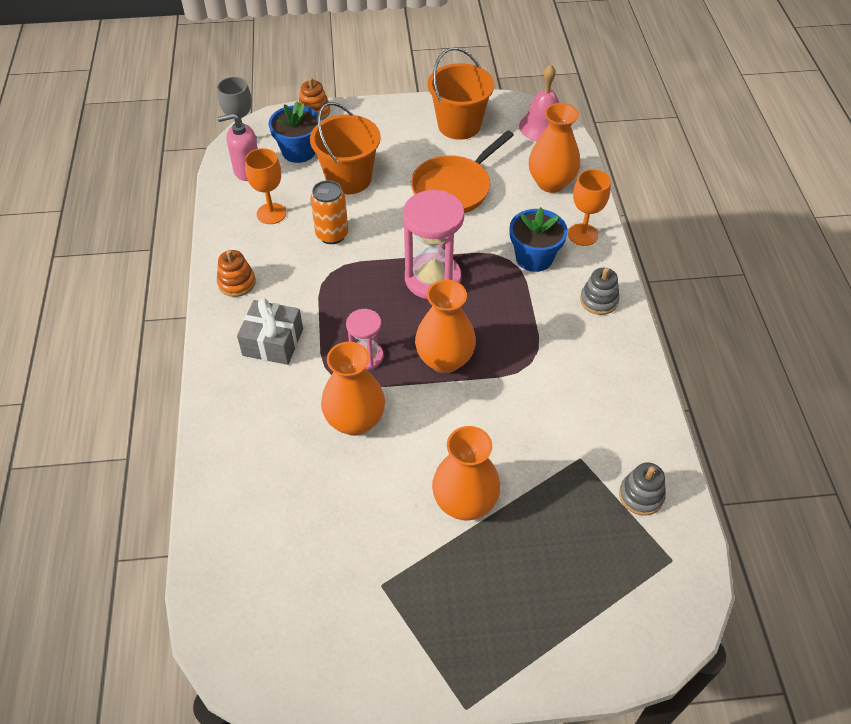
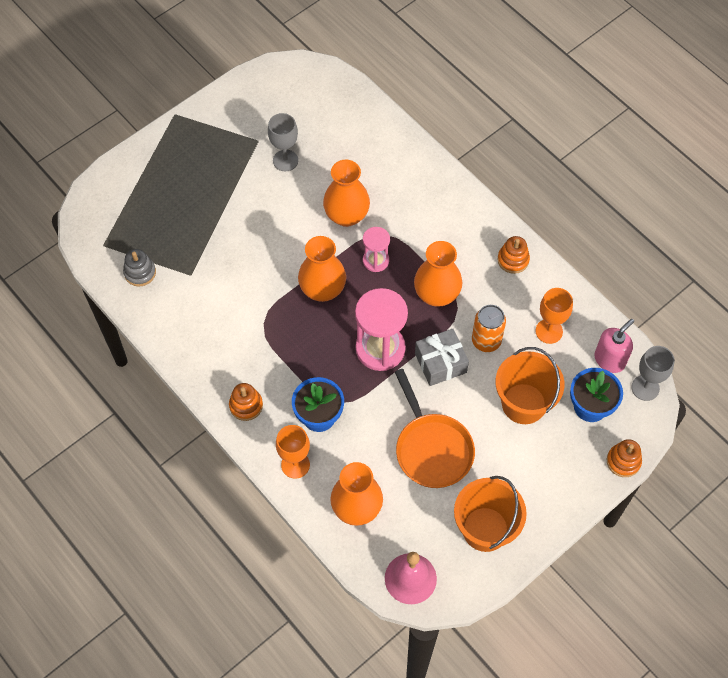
camera: 145 degrees right, 10 degrees up
grey gift [237,298,303,365] -> grey gift moved to [415,328,469,386]
orange pan [411,130,514,213] -> orange pan turned 150 degrees clockwise [395,369,475,488]
orange vase [432,426,501,521] -> orange vase moved to [414,241,462,307]
grey stacking toy [580,268,620,315] -> orange stacking toy [229,383,263,421]
none -> grey goblet [268,113,298,171]

